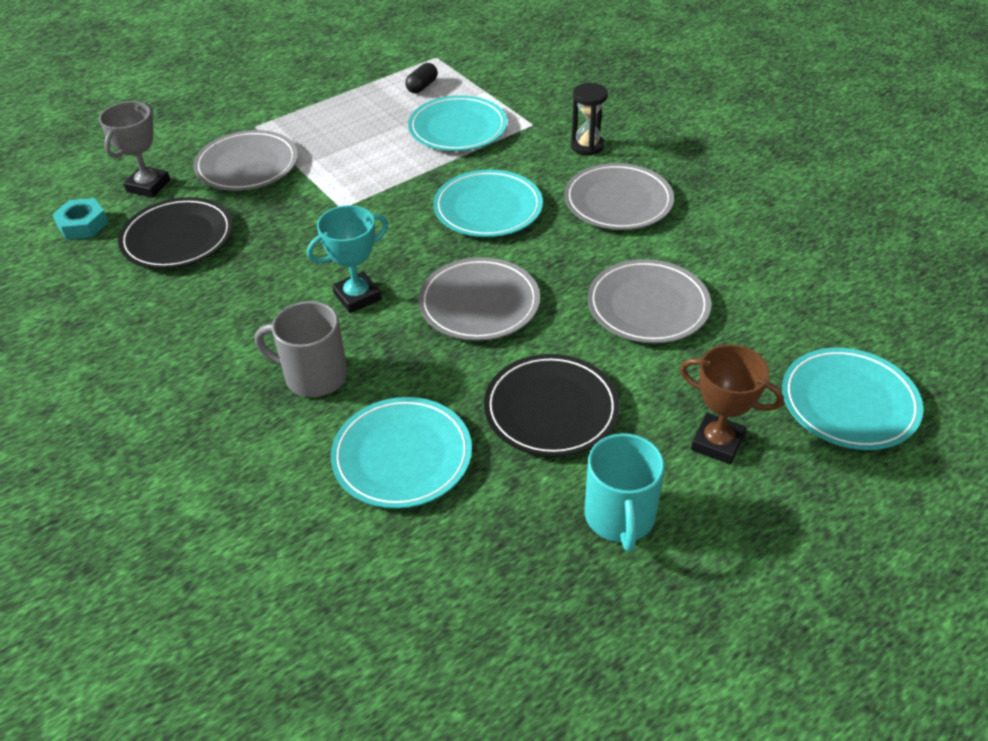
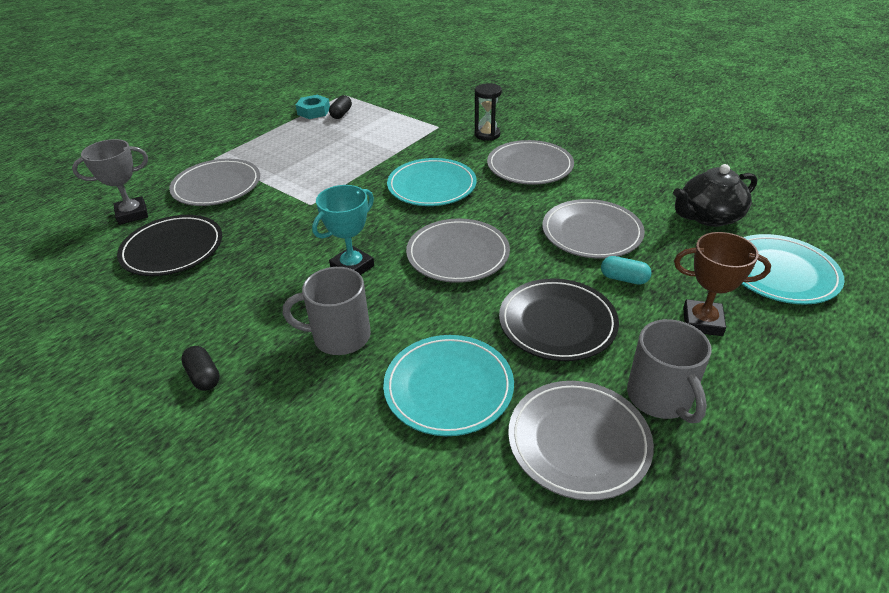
camera: 15 degrees left, 5 degrees down
turquoise nut [52,198,109,240] -> turquoise nut moved to [296,95,330,119]
grey trophy [99,101,170,198] -> grey trophy turned 60 degrees clockwise [72,139,148,225]
turquoise plate [408,95,507,151] -> none
turquoise mug [584,433,665,552] -> grey mug [627,319,712,423]
none -> black capsule [181,346,220,391]
none -> grey plate [508,381,654,501]
none -> turquoise capsule [601,256,651,285]
none -> black teapot [673,164,757,227]

